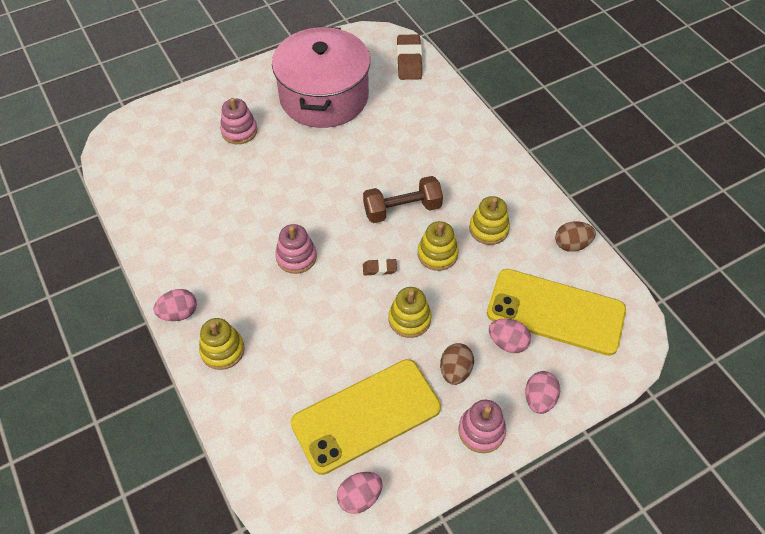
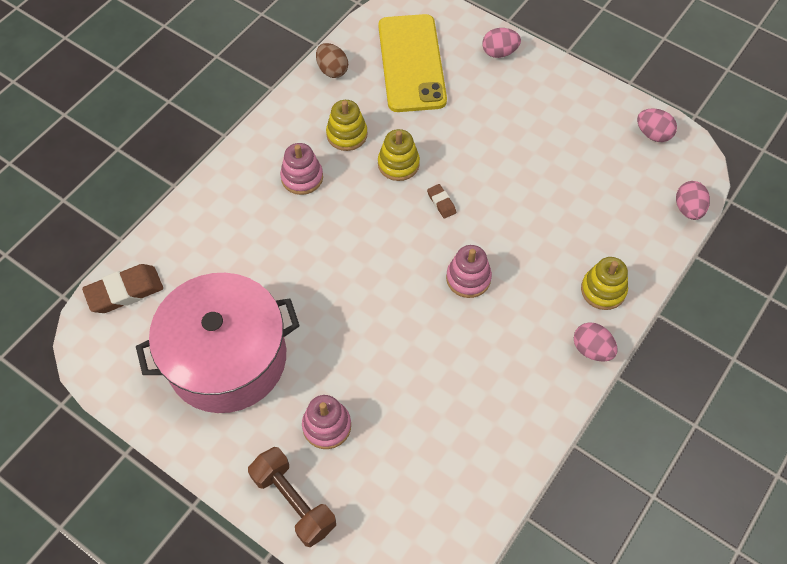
camera: 115 degrees left, 5 degrees up
yellow phone [291,359,441,475] -> none
brown dumbbell [363,176,443,223] -> brown dumbbell moved to [248,447,336,547]
yellow stacking toy [388,287,432,338] -> none
brown egg [440,343,474,385] -> none
pink stacking toy [459,400,506,453] -> pink stacking toy moved to [280,143,323,195]
pink egg [489,319,531,353] -> pink egg moved to [676,181,710,220]

